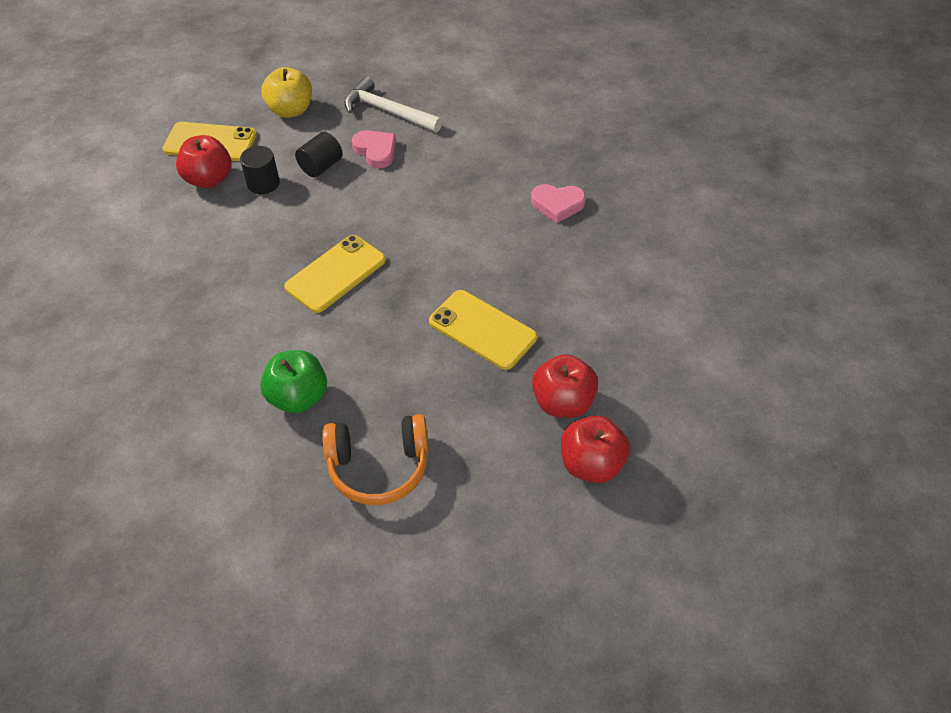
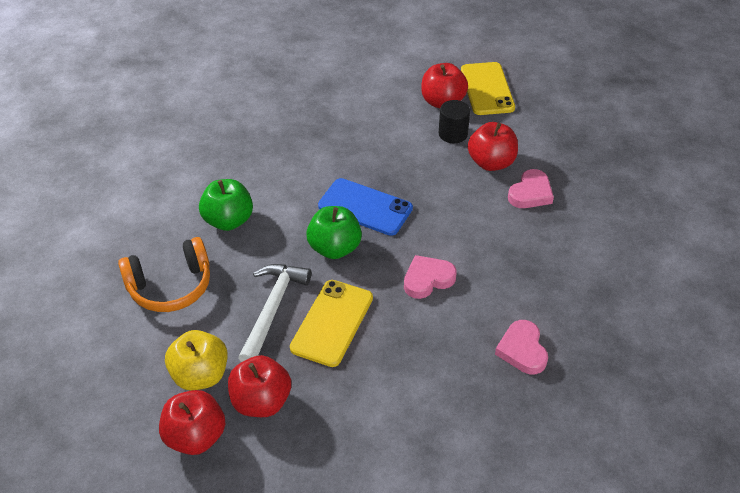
camera: 75 degrees right, 5 degrees down
yellow apple [261,67,312,118] -> yellow apple moved to [165,330,228,391]
yellow phone [284,235,386,313] -> blue phone [318,178,413,236]
black cylinder [295,132,343,177] -> red apple [468,122,518,171]
orange headphones [322,414,429,505] -> orange headphones turned 90 degrees counterclockwise [118,237,210,312]
white hammer [344,76,442,132] -> white hammer moved to [238,264,311,362]
none -> green apple [306,206,362,259]
none -> pink heart [404,255,457,299]

